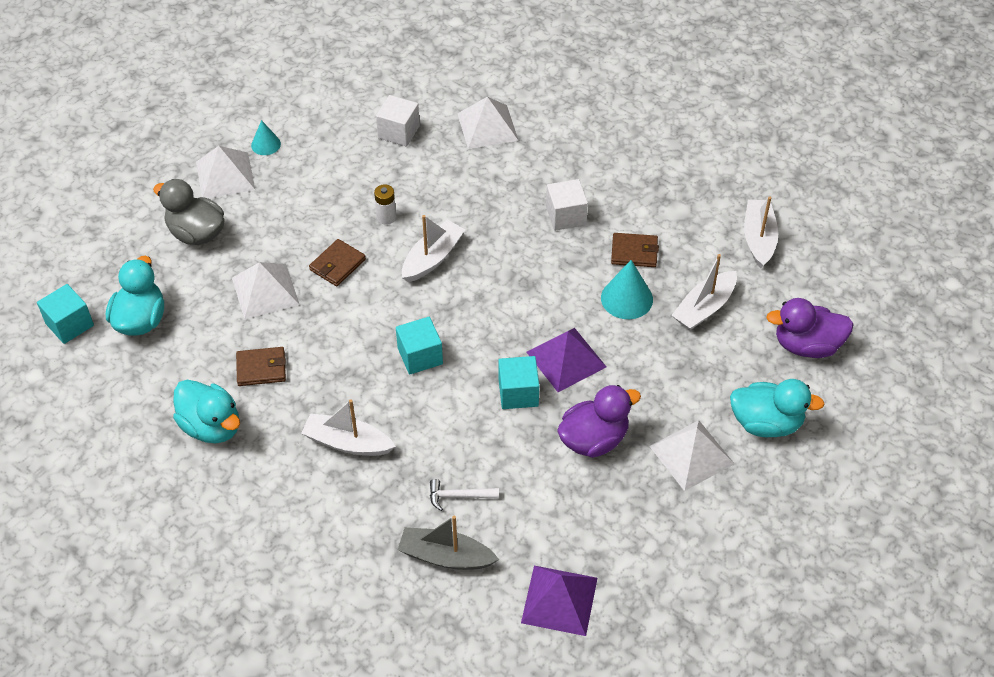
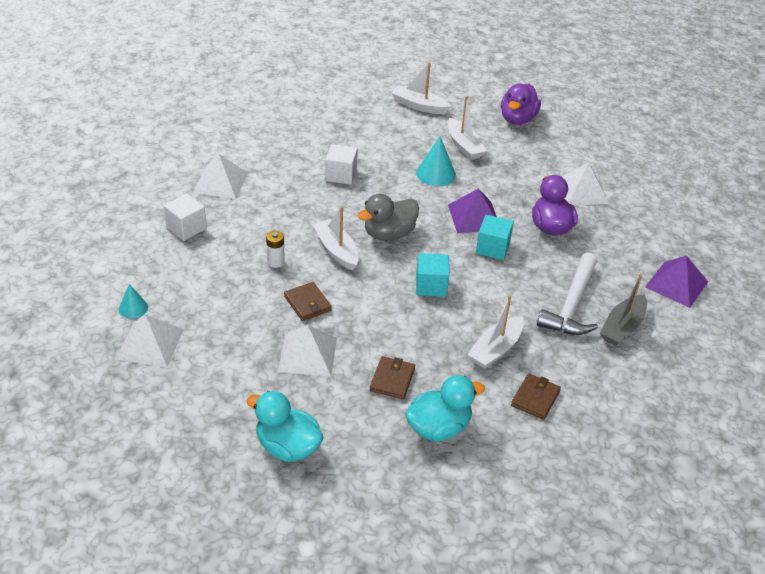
camera: 70 degrees left, 10 degrees down
turquoise cube [37,284,94,344] -> none
grey duck [153,179,225,245] -> grey duck moved to [358,193,419,241]
white hammer [430,479,499,511] -> white hammer [537,253,598,335], size x2.09
brown wallet [611,233,659,267] -> brown wallet moved to [511,374,561,420]
turquoise duck [730,379,825,437] -> none

